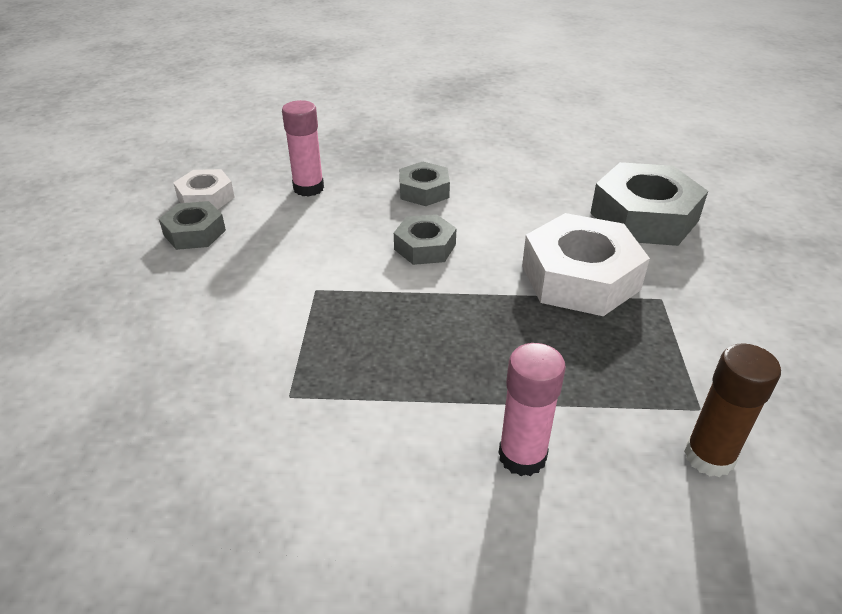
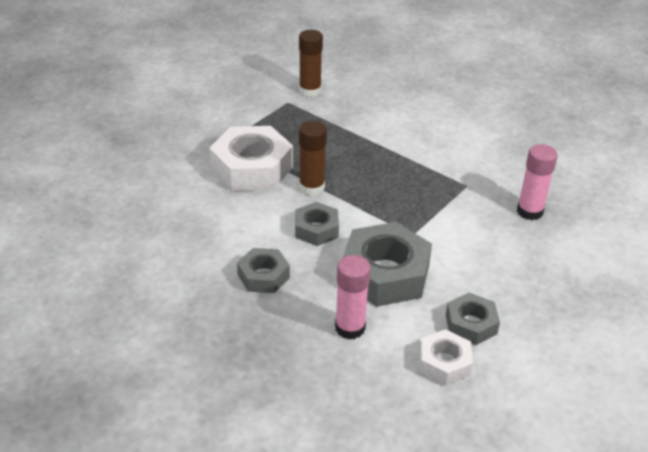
camera: 145 degrees left, 0 degrees up
pink glue stick [499,343,566,476] -> pink glue stick moved to [517,144,558,220]
grey nut [591,162,708,246] -> grey nut moved to [343,222,432,307]
none -> brown glue stick [299,121,327,196]

